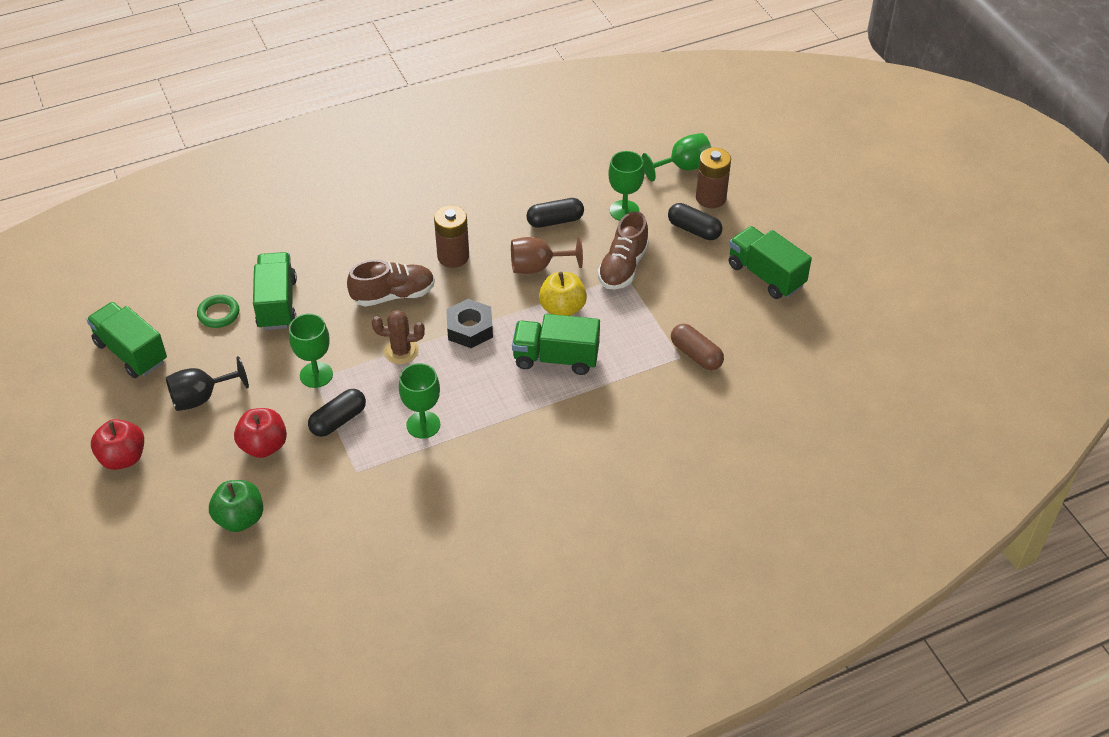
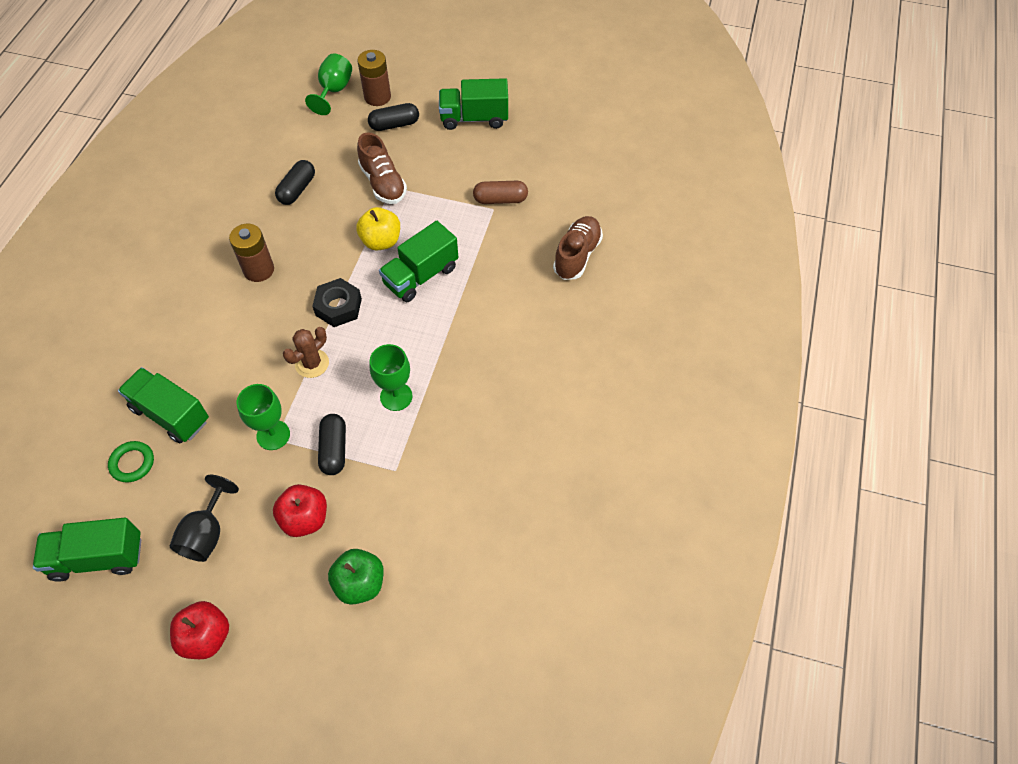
camera: 50 degrees left, 10 degrees up
brown shoe [347,260,435,307] -> brown shoe moved to [553,216,603,280]
brown goblet [511,237,583,274] -> none
green goblet [608,151,645,221] -> none

